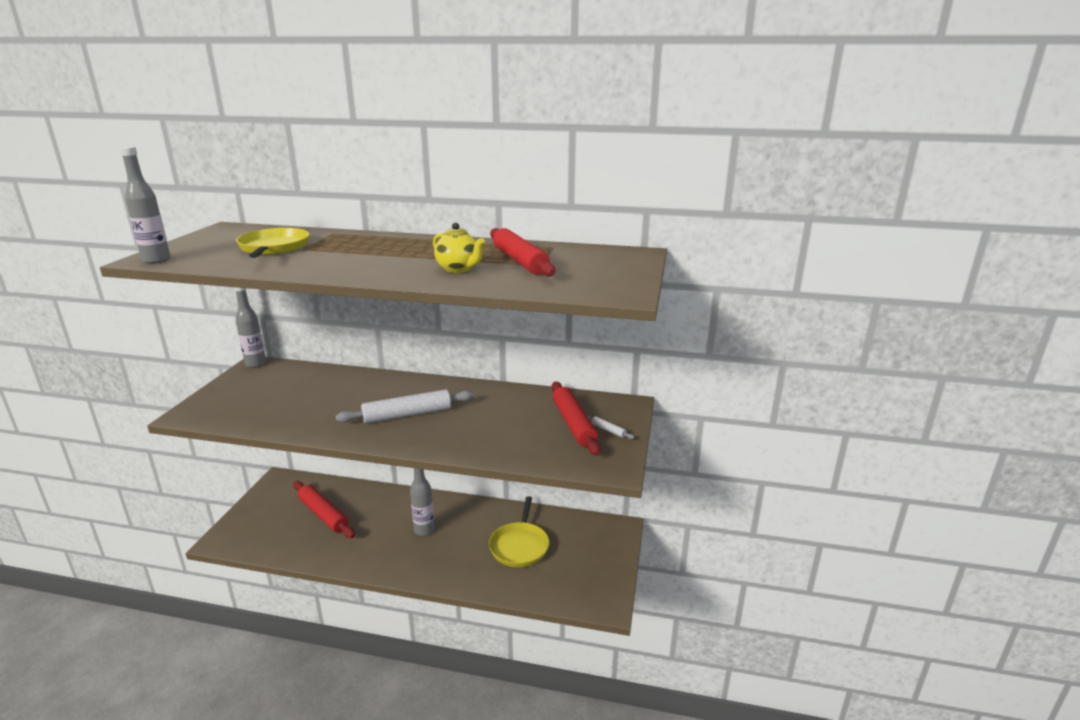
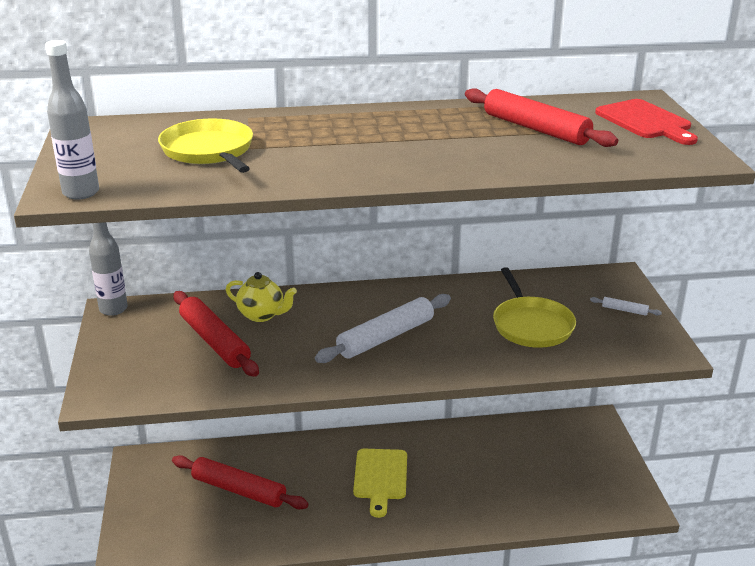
camera: 20 degrees left, 5 degrees up
grey bottle [410,468,435,536] -> yellow cutting board [353,449,407,518]
yellow teapot [433,223,485,273] -> yellow teapot moved to [226,272,297,322]
yellow pan [489,496,549,567] -> yellow pan moved to [493,267,576,348]
red rolling pin [552,382,601,456] -> red rolling pin moved to [173,291,259,377]
none -> red cutting board [595,99,698,145]

